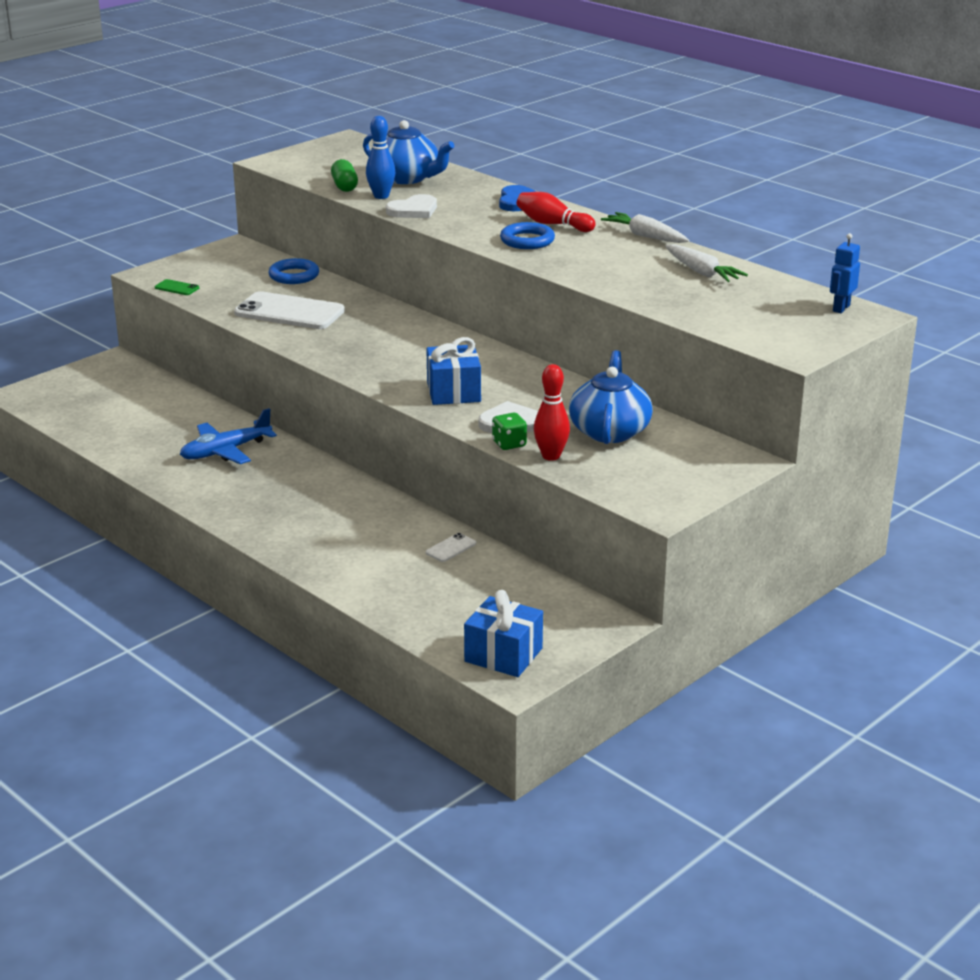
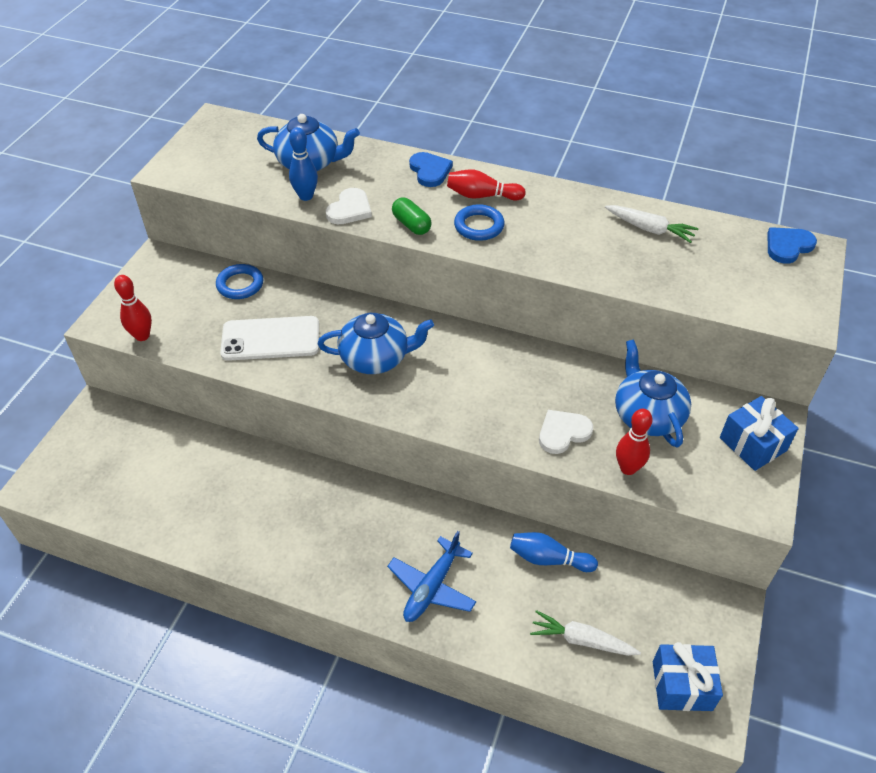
camera: 25 degrees left, 20 degrees up
green phone [155,279,199,295] -> red bowling pin [114,275,152,341]
blue plane [180,408,277,464] -> blue plane moved to [387,531,476,622]
green capsule [331,159,358,192] -> green capsule moved to [392,197,431,235]
blue gift [426,337,481,405] -> blue gift moved to [720,396,799,471]
white phone [426,533,476,562] -> blue bowling pin [510,532,598,572]
green dice [492,413,527,450] -> none
white carrot [601,212,690,243] -> white carrot moved to [530,610,641,656]
blue robot [830,233,860,313] -> blue heart [767,227,817,264]
none -> blue teapot [318,313,434,374]

